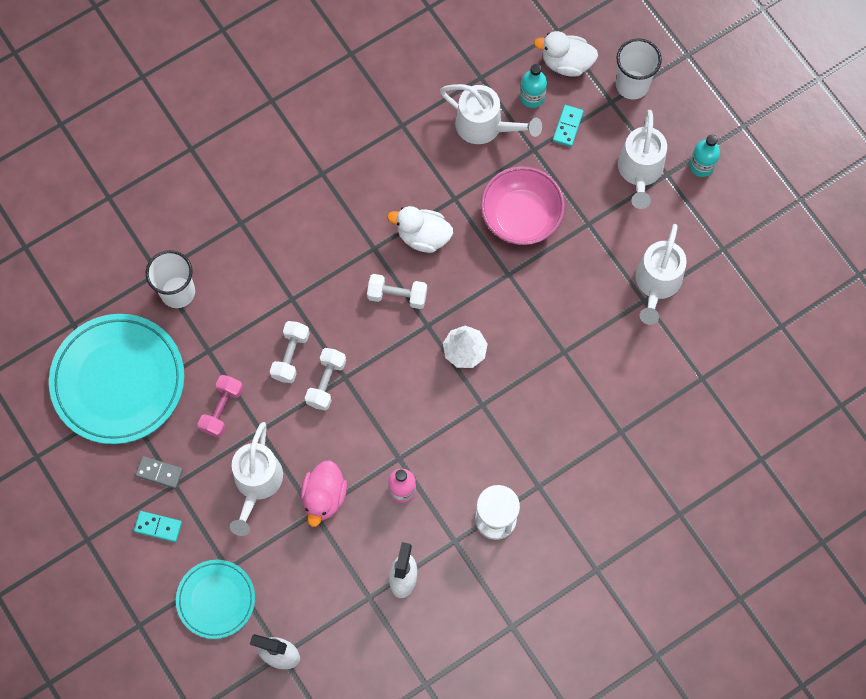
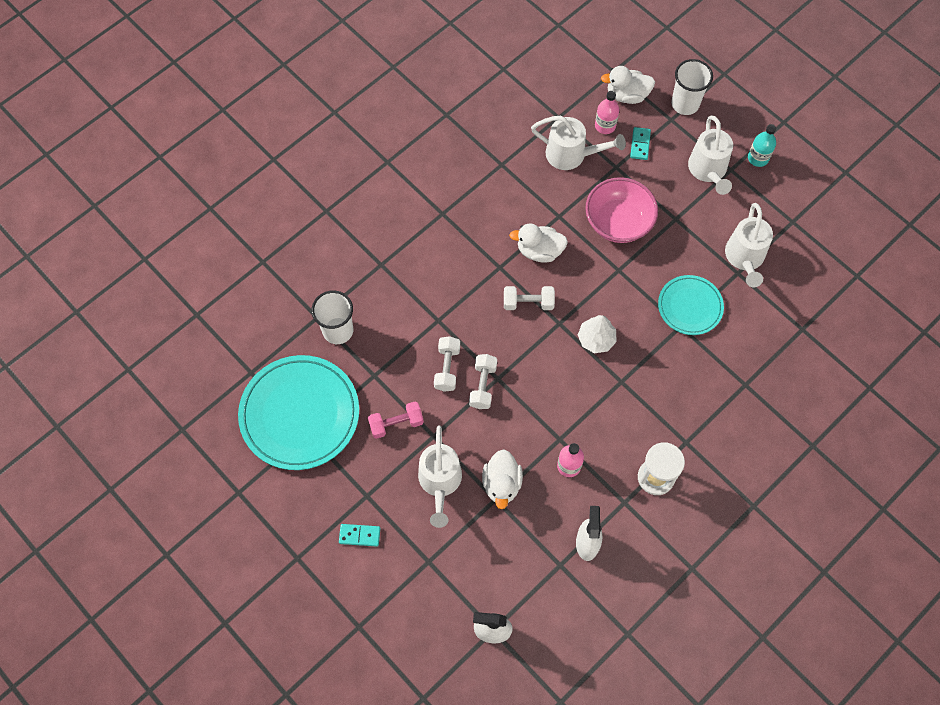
camera: 10 degrees left, 5 degrees down
grey domino [135,456,183,489] -> none
turquoise plate [176,560,255,639] -> turquoise plate moved to [658,275,724,335]
pink dumbbell [198,375,243,438] -> pink dumbbell turned 60 degrees clockwise [368,401,424,439]
pink duck [301,460,347,527] -> white duck [482,449,523,509]
turquoise bottle [520,64,547,108] -> pink bottle [595,91,619,134]

